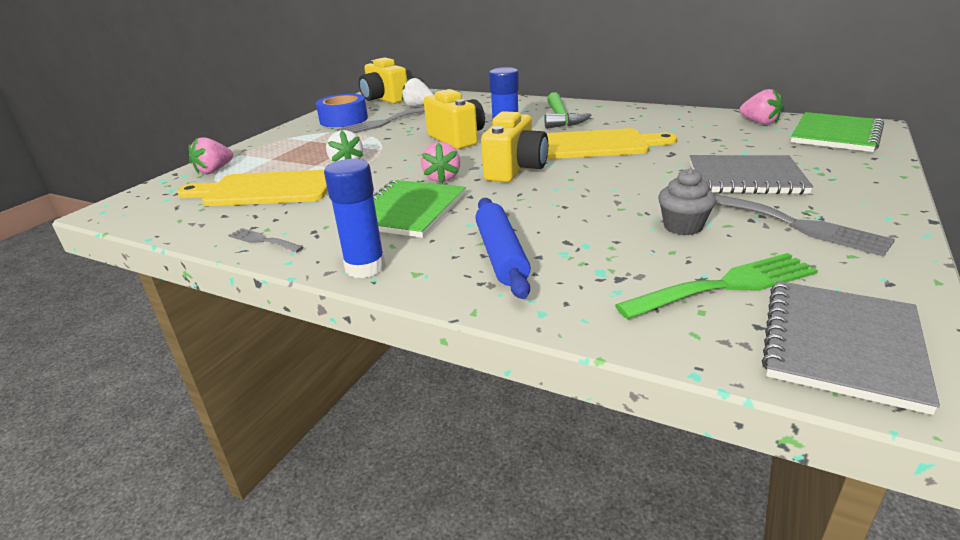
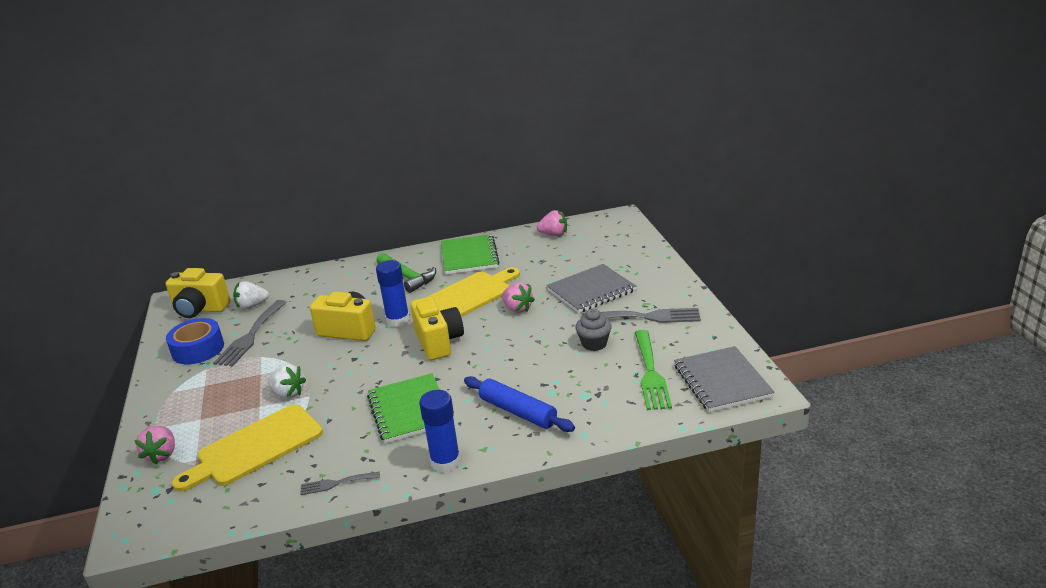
camera: 40 degrees left, 0 degrees up
pink strawberry [421,142,460,183] -> pink strawberry moved to [502,283,535,313]
green fork [615,253,818,319] -> green fork turned 150 degrees clockwise [635,330,672,410]
green notebook [791,112,884,152] -> green notebook moved to [441,234,499,274]

